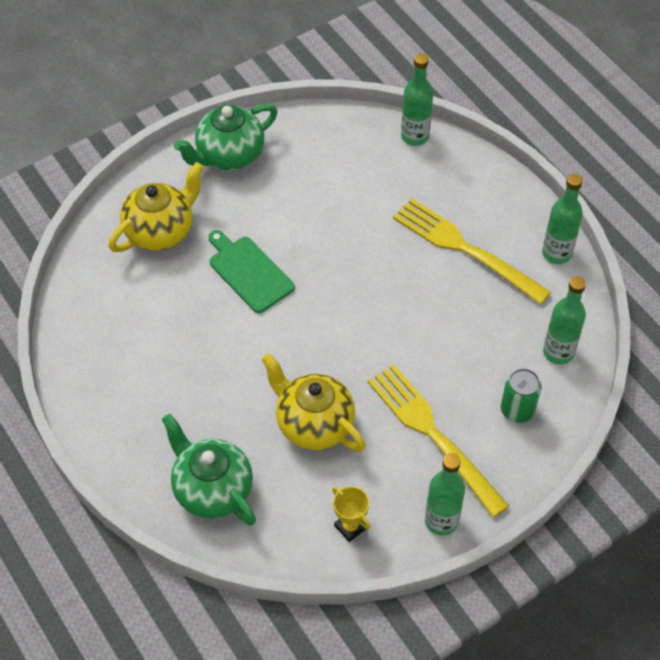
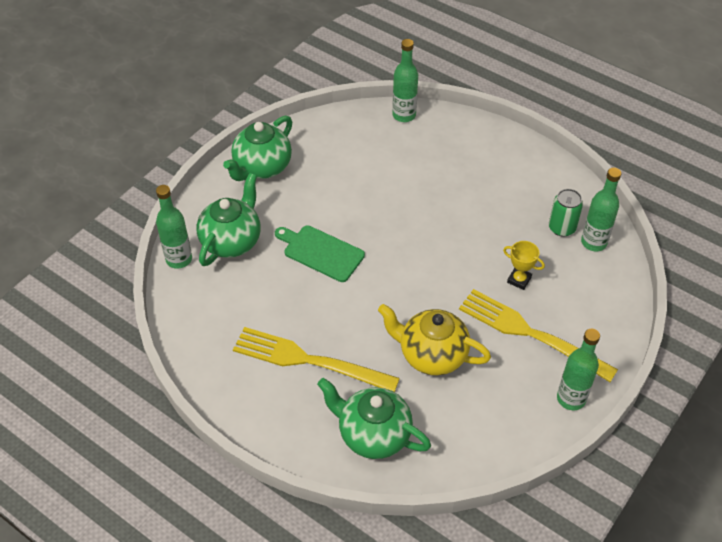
camera: 20 degrees left, 5 degrees down
yellow teapot [109,162,204,252] -> green teapot [197,173,261,266]
yellow trophy [332,486,370,542] -> yellow trophy moved to [503,241,545,290]
yellow fork [393,198,551,305] -> yellow fork moved to [233,327,400,392]
green can [501,368,542,423] -> green can moved to [549,189,583,237]
green bottle [542,174,583,264] -> green bottle moved to [156,185,192,269]

